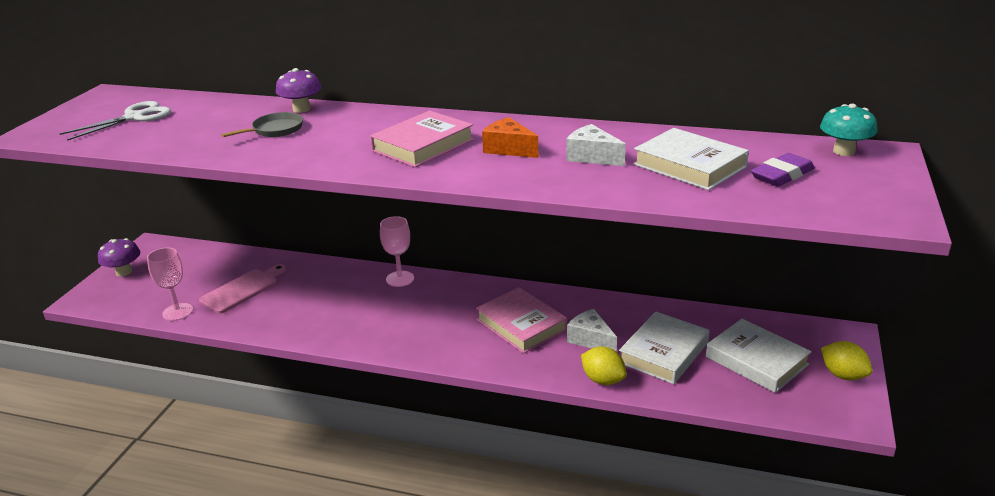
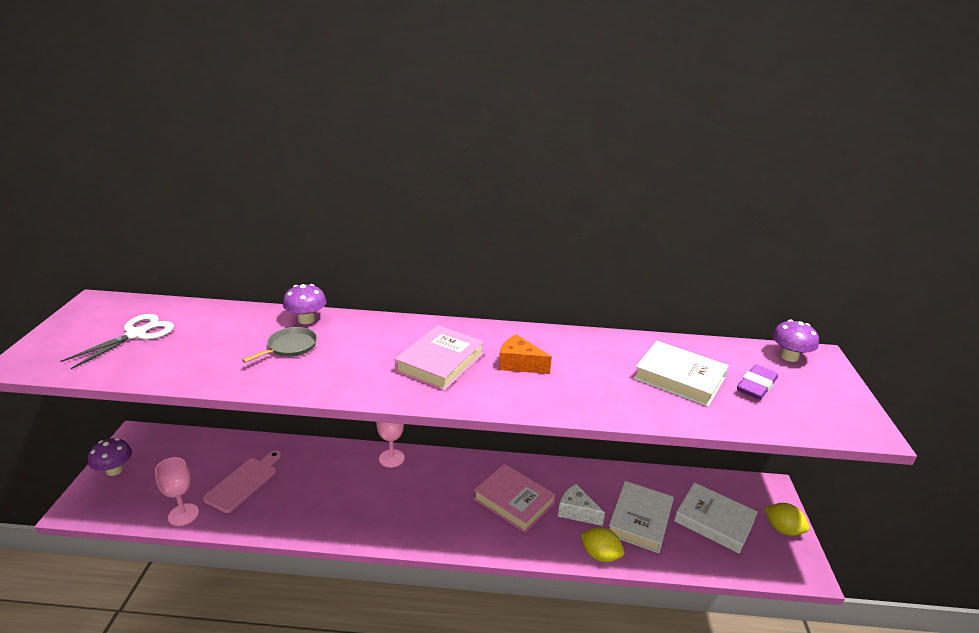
camera: 15 degrees left, 0 degrees up
white cheese [566,124,626,166] -> none
turquoise mushroom [820,104,877,156] -> purple mushroom [772,320,819,362]

